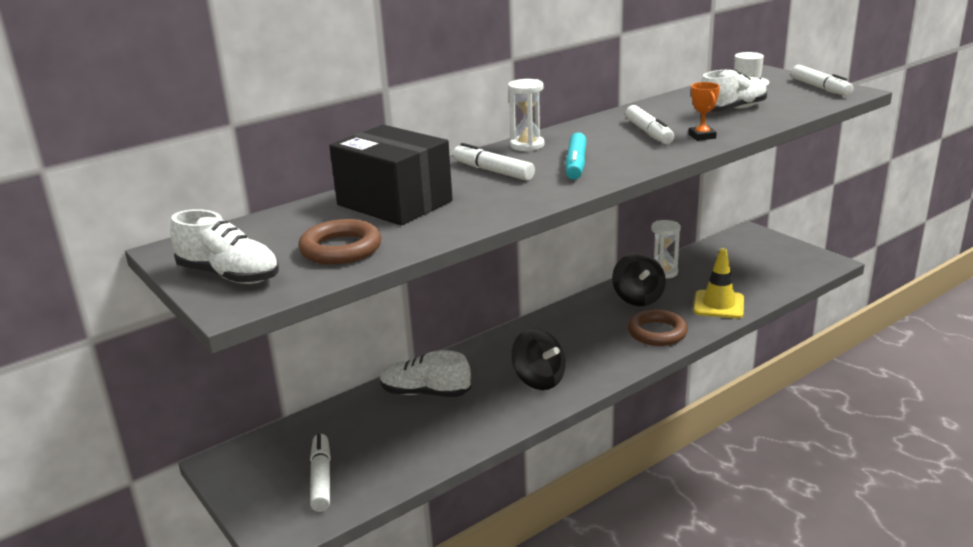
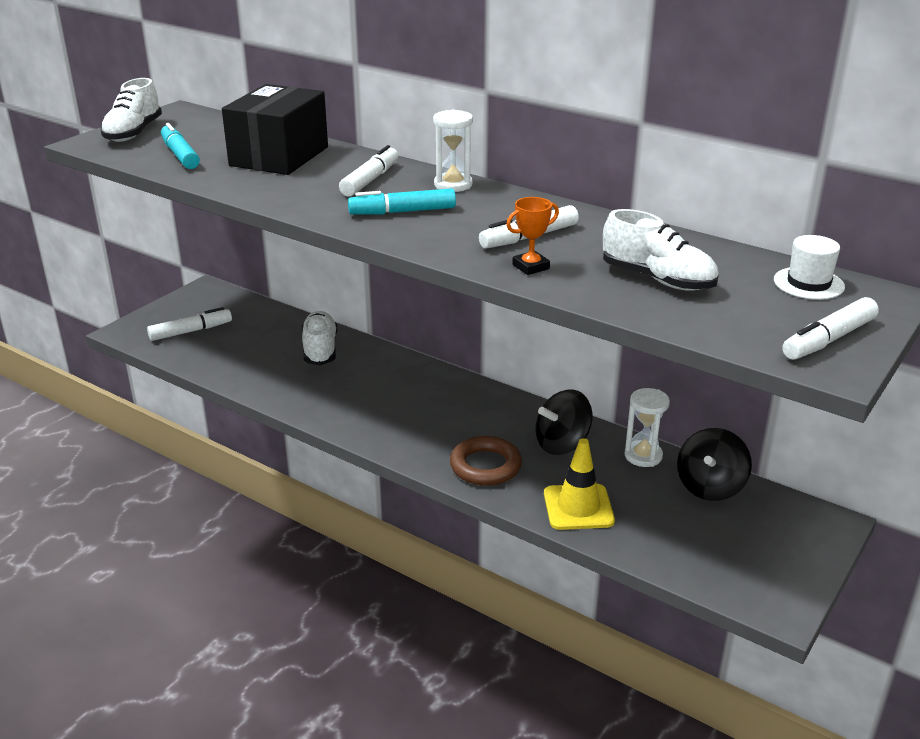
camera: 70 degrees right, 5 degrees up
brown ring [298,219,382,265] -> turquoise marker [161,123,200,169]
black spinning top [511,329,566,390] -> black spinning top moved to [677,428,752,501]

